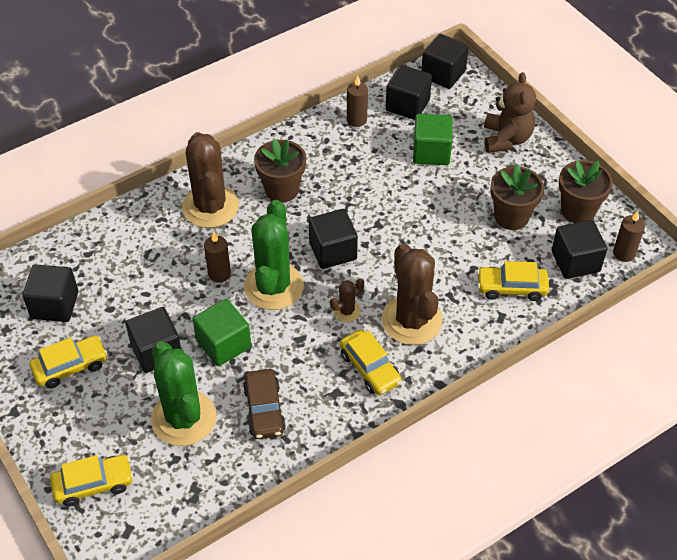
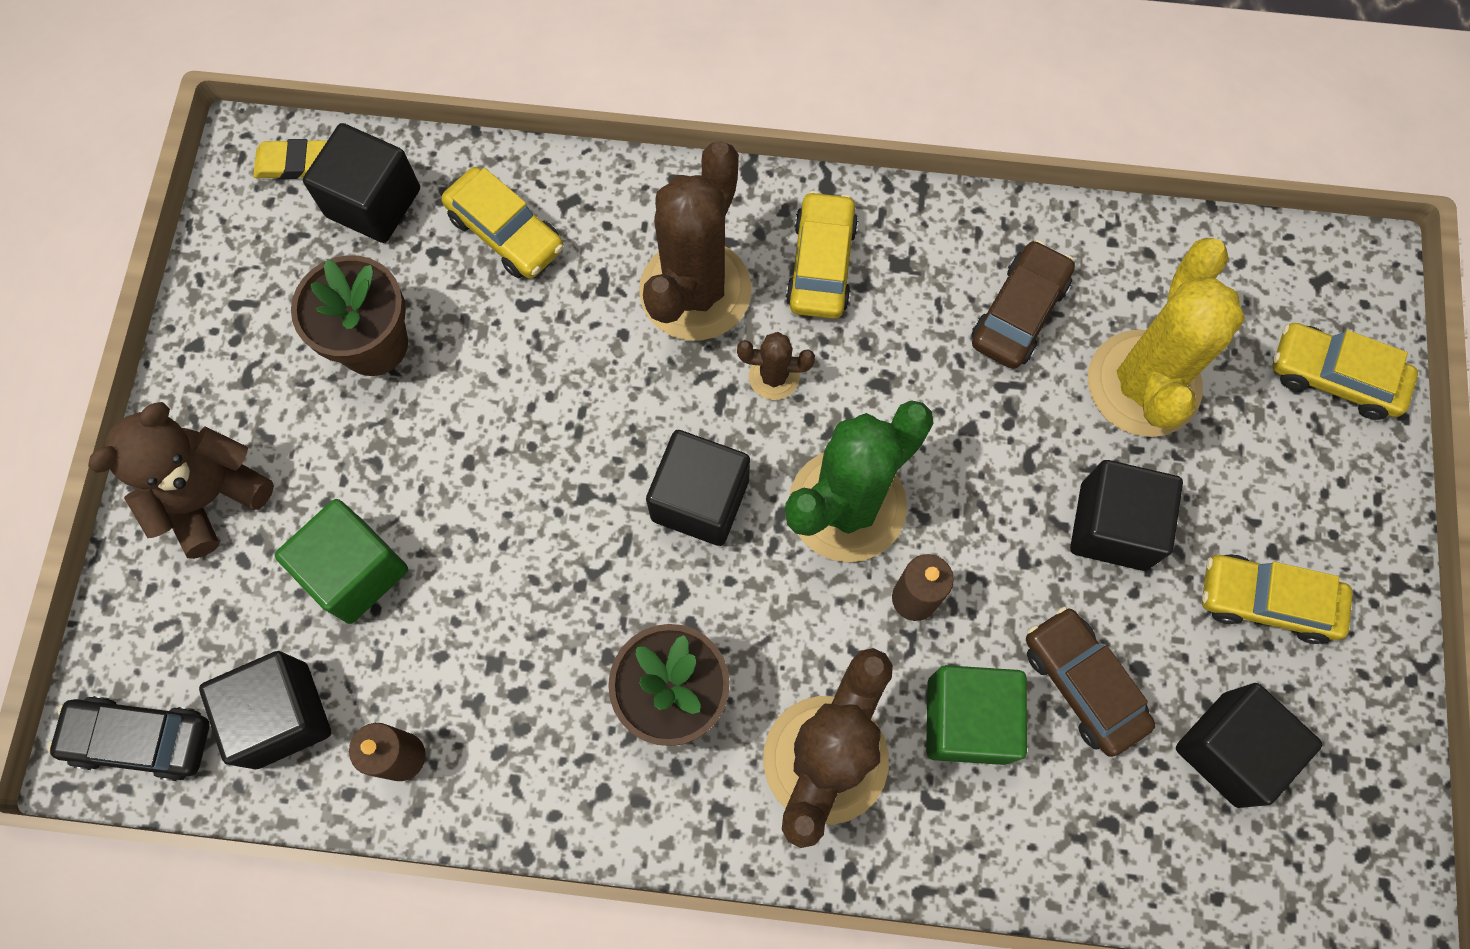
camera: 140 degrees left, 20 degrees up
green cactus [151,342,216,446] -> yellow cactus [1088,238,1245,437]
green cube [193,299,251,366] -> green cube moved to [926,665,1027,765]
black cube [421,34,469,89] -> black car [47,696,209,781]
brown flower pot [559,160,613,223] -> none
brown candle [613,211,645,262] -> yellow eraser [253,139,328,179]
none -> brown car [1026,606,1155,757]

